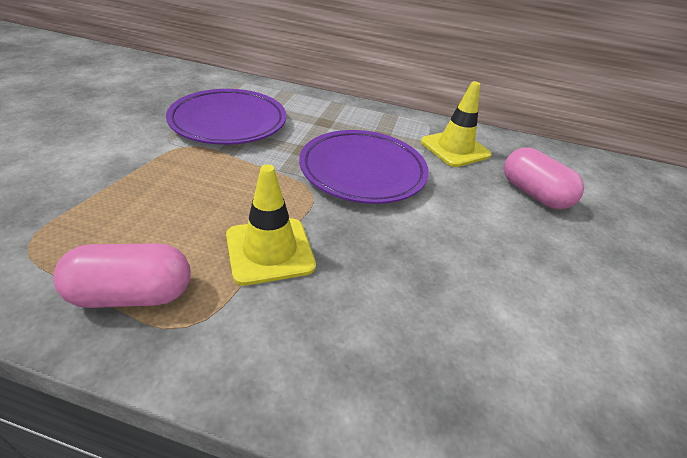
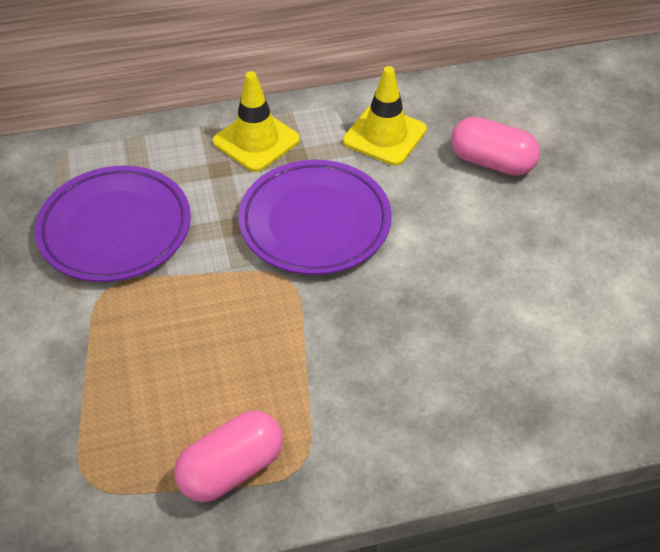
camera: 25 degrees left, 10 degrees up
yellow traffic cone [226,164,316,286] -> yellow traffic cone moved to [212,71,300,172]

